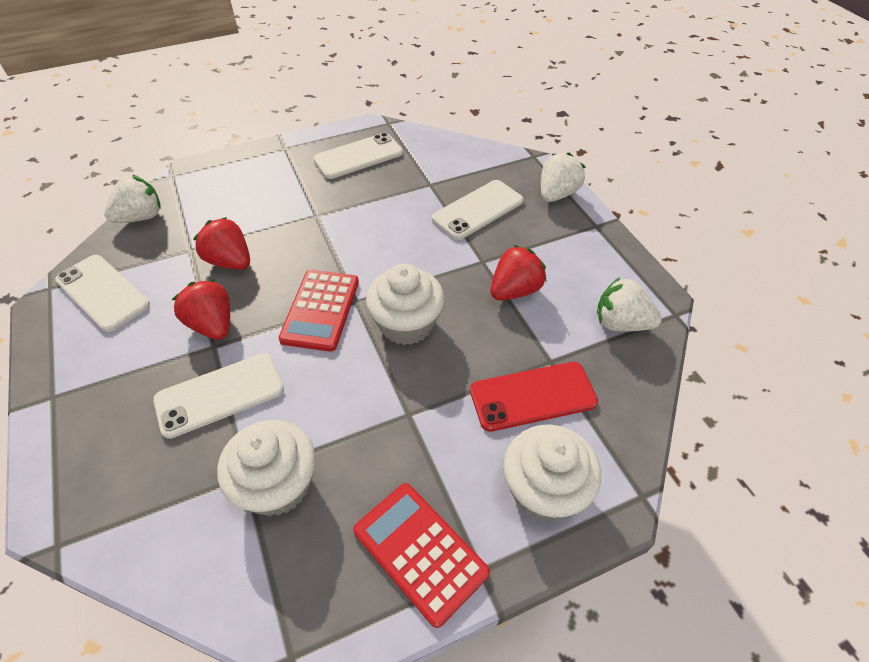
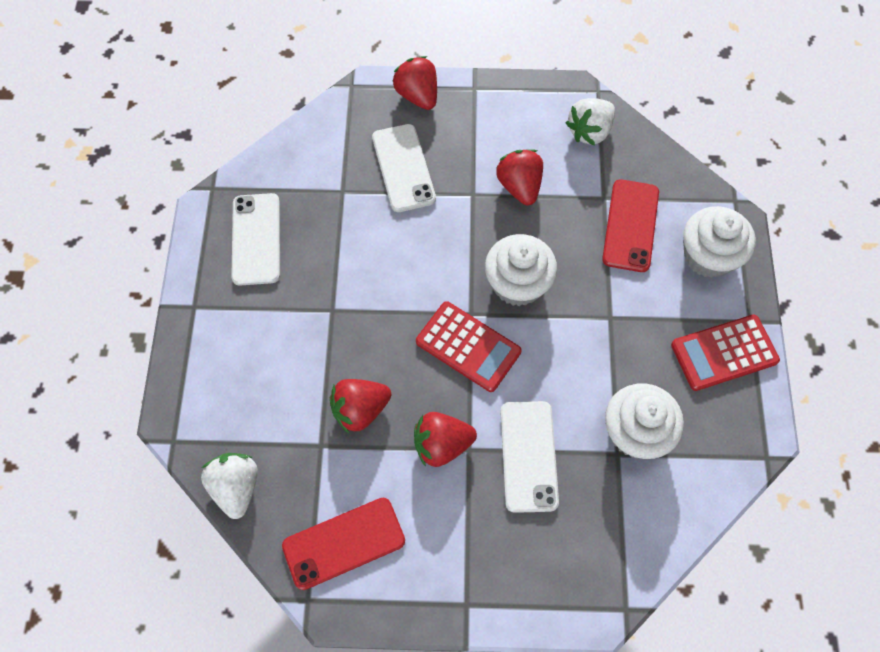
camera: 65 degrees left, 15 degrees up
white phone [55,255,150,332] -> red phone [282,498,405,590]
white strawberry [541,153,586,202] -> red strawberry [392,56,437,110]

